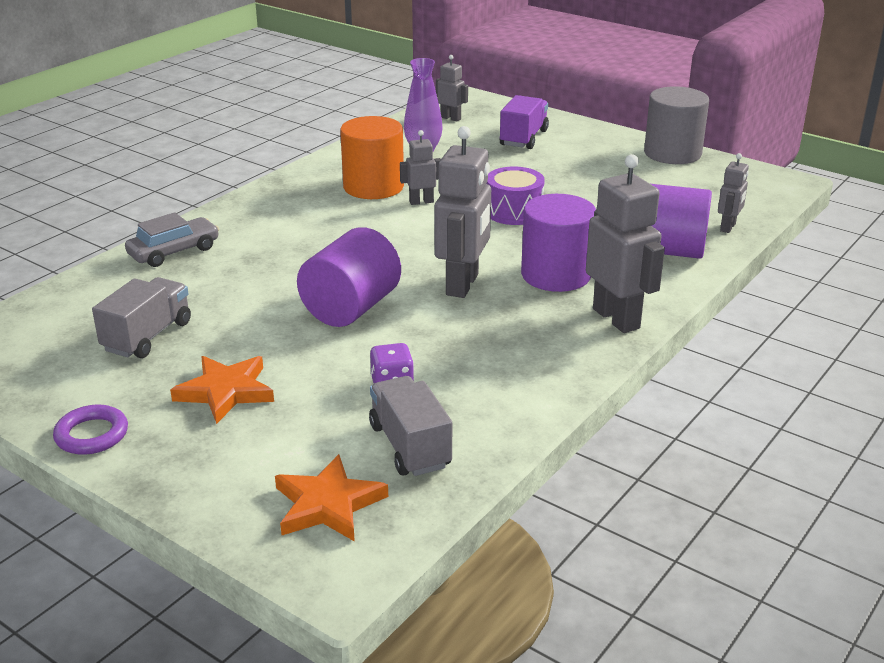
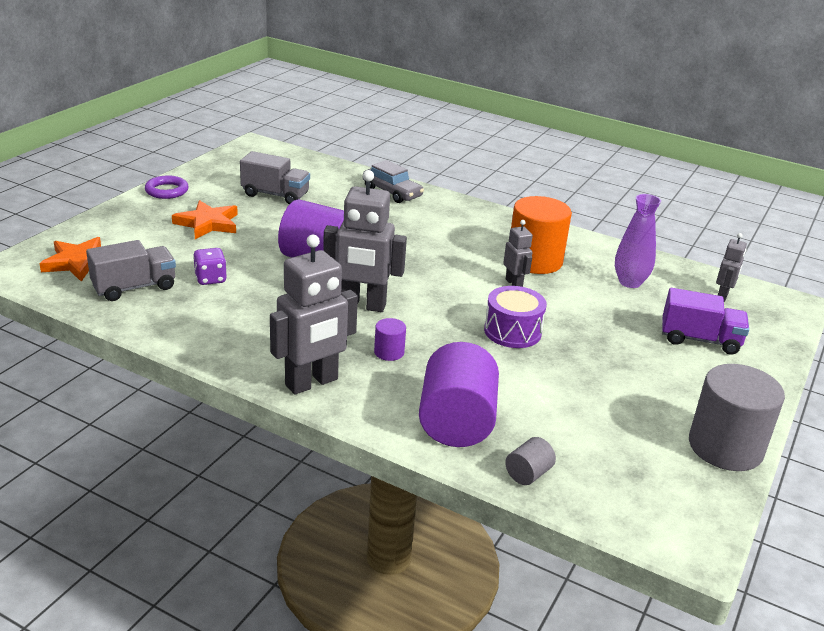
camera: 80 degrees right, 0 degrees up
purple cylinder [521,194,596,292] -> purple cylinder [374,318,406,361], size x0.45
grey robot [718,153,749,233] -> grey cylinder [505,437,556,485]

